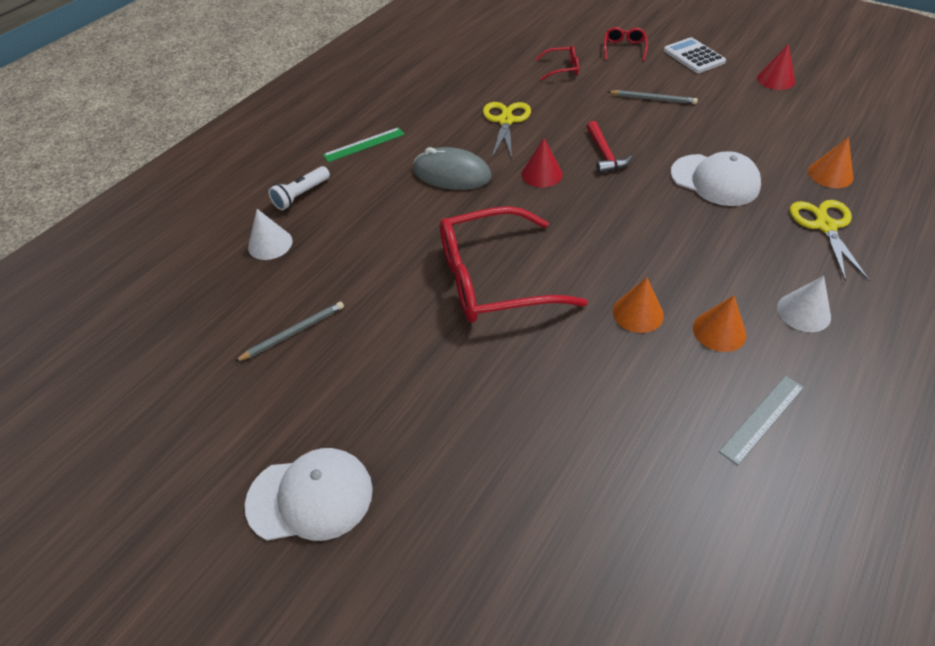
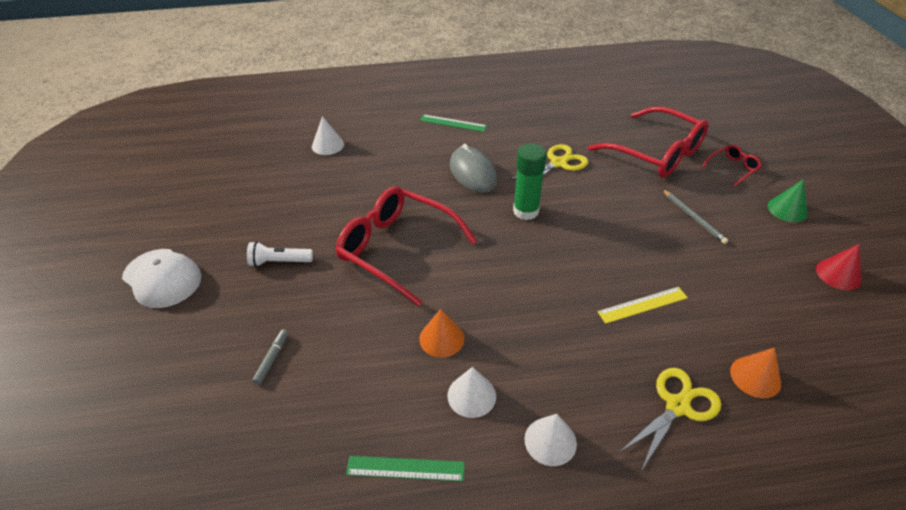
camera: 45 degrees right, 5 degrees down
grey pencil [234,301,344,362] -> none
white flashlight [268,166,330,210] -> white flashlight moved to [247,241,313,267]
red cone [521,138,563,187] -> green glue stick [513,143,547,220]
red glasses [535,45,579,81] -> red glasses [588,106,709,178], size x2.26
red hammer [586,121,632,173] -> none
white calculator [664,37,726,73] -> green cone [768,179,808,222]
white cap [671,151,761,206] -> yellow ruler [597,287,688,324]
orange cone [693,296,746,352] -> white cone [447,367,496,418]
grey ruler [719,375,804,466] -> green ruler [346,456,465,481]
none -> grey marker [252,329,289,385]

